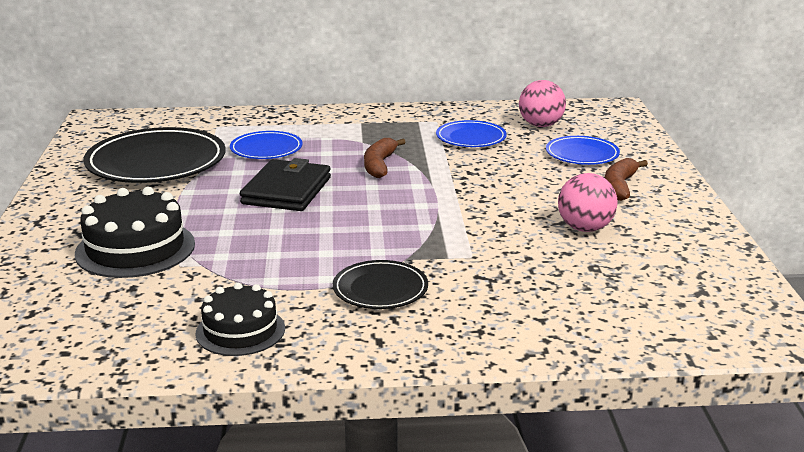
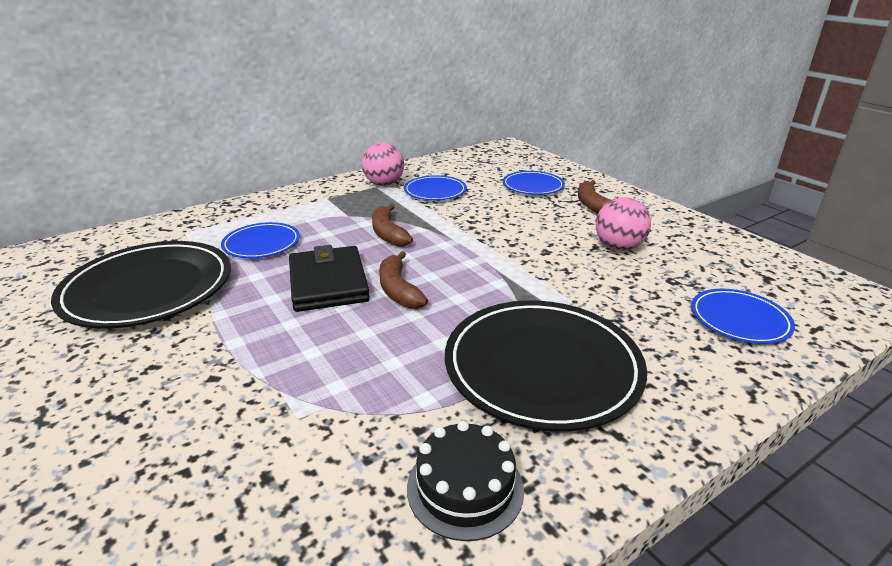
camera: 30 degrees left, 5 degrees up
black cake [75,187,195,278] -> none
black plate [333,260,428,309] -> black plate [445,301,647,432], size x1.86
pink ball [519,80,566,127] -> pink ball moved to [362,143,404,186]
none -> brown banana [379,251,428,309]
none -> blue plate [691,289,795,344]

